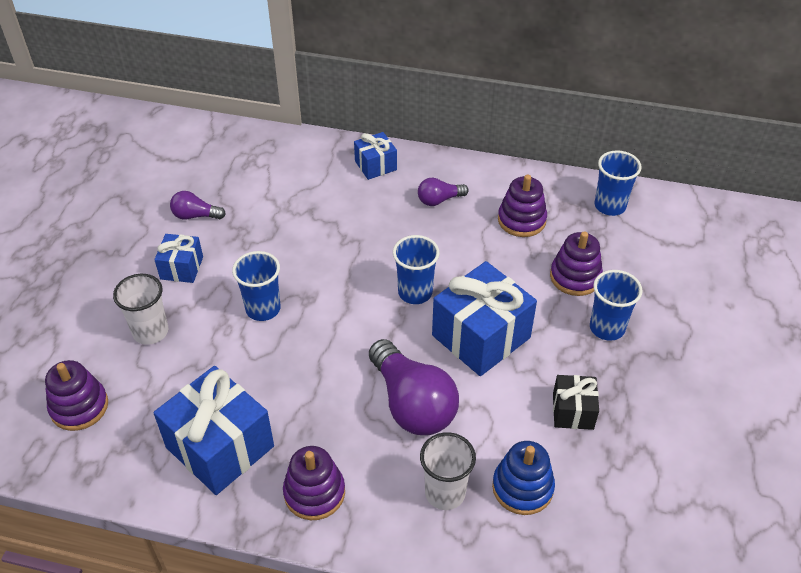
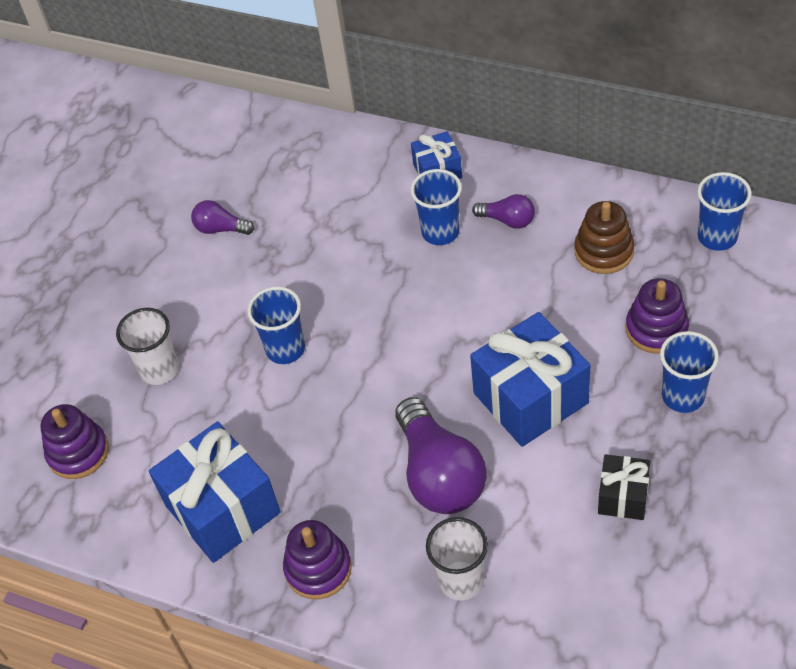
camera: 15 degrees right, 5 degrees up
blue gift [154,234,203,283] -> none
blue cup [393,235,439,304] -> blue cup moved to [410,169,462,245]
purple light bulb [418,178,469,206] -> purple light bulb turned 150 degrees counterclockwise [472,194,535,229]
blue stacking toy [492,441,555,515] -> none
purple stacking toy [498,175,547,237] -> brown stacking toy [575,201,634,274]

